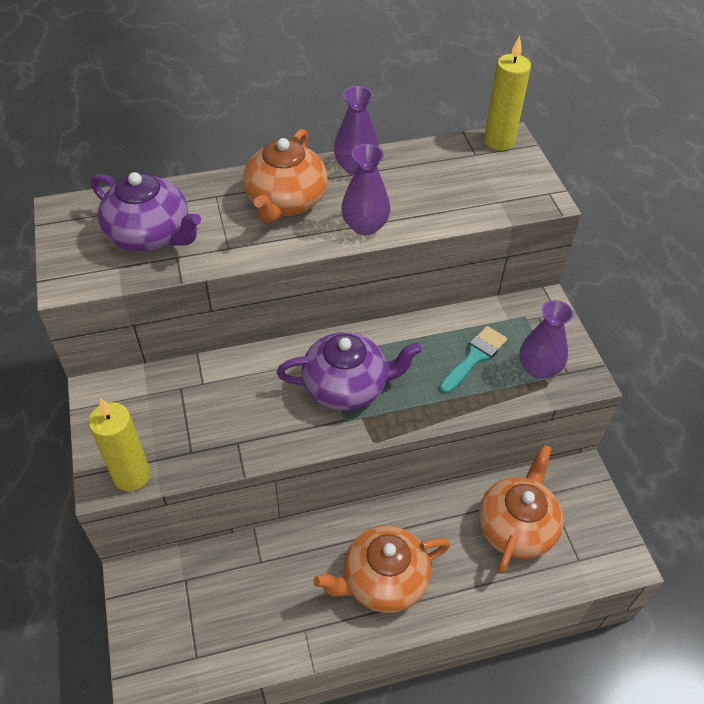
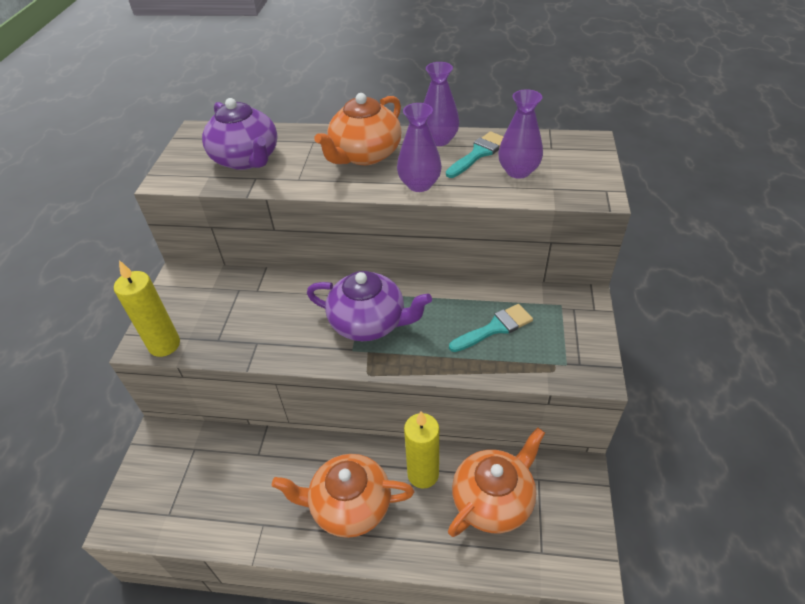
camera: 25 degrees right, 5 degrees down
yellow candle [484,36,531,151] -> yellow candle moved to [404,411,439,489]
purple vase [520,300,573,379] -> purple vase moved to [498,89,543,179]
none -> turquoise brush [446,131,503,178]

